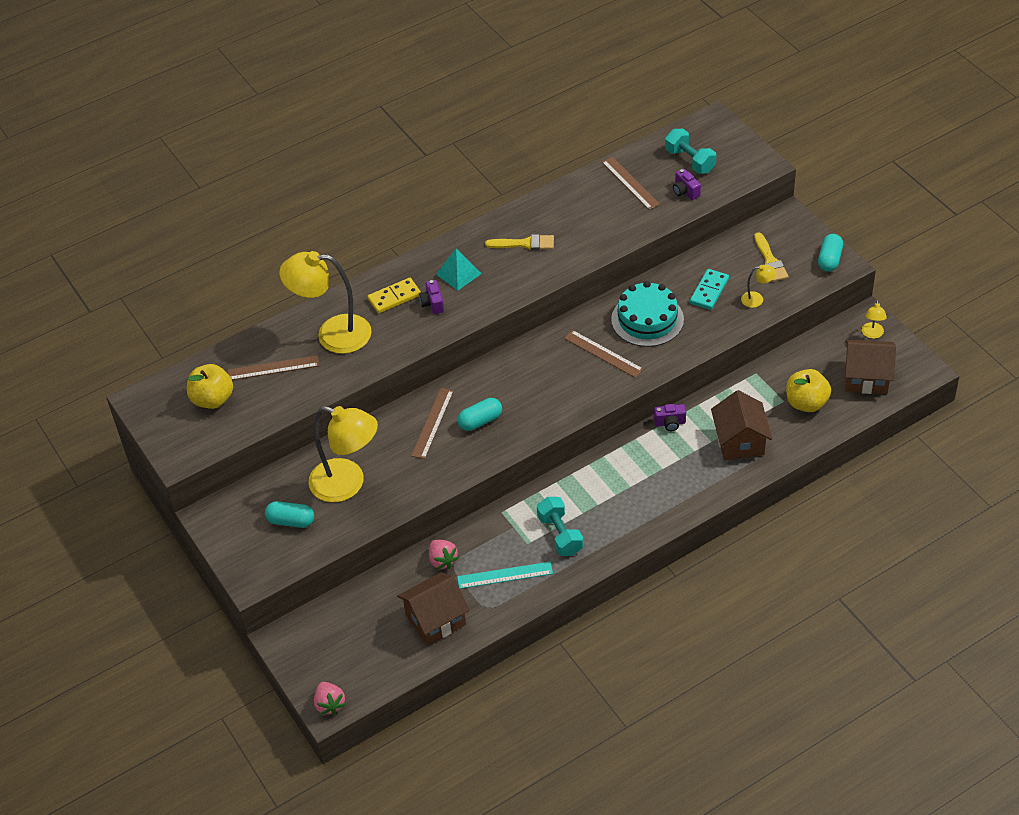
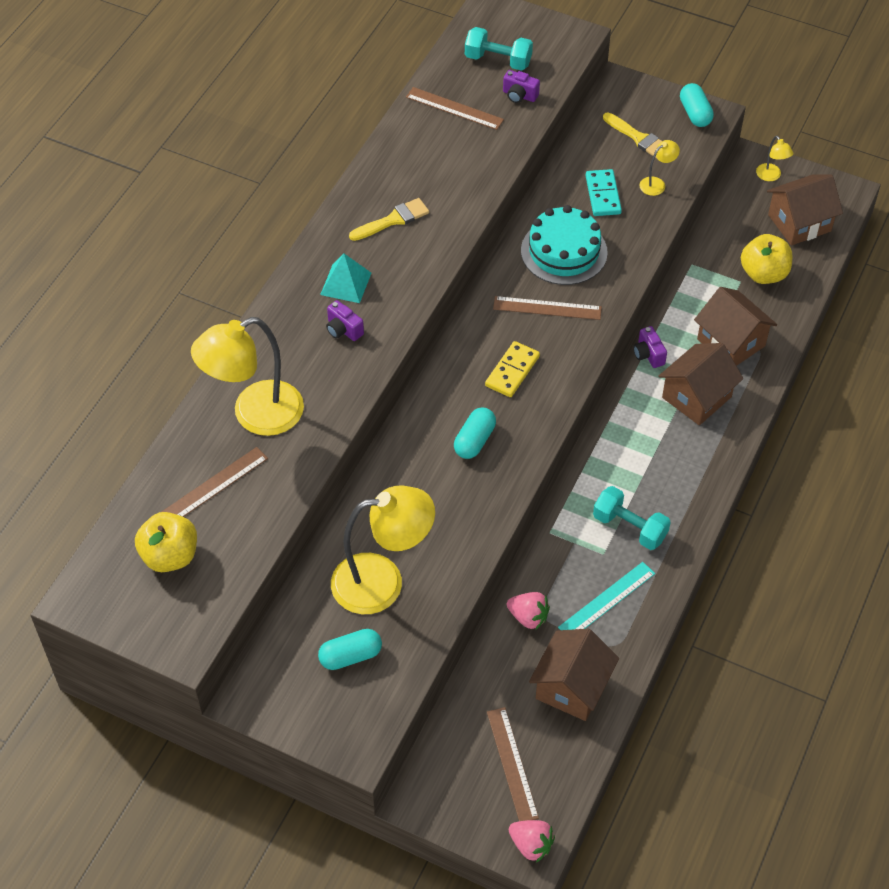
camera: 35 degrees left, 5 degrees up
yellow domino [367,278,421,313] -> yellow domino moved to [485,341,540,397]
brown ruler [411,388,454,459] -> brown ruler moved to [487,707,539,821]
purple camera [654,404,686,431] -> purple camera turned 105 degrees clockwise [633,326,667,368]
none -> brown house [658,343,743,425]

